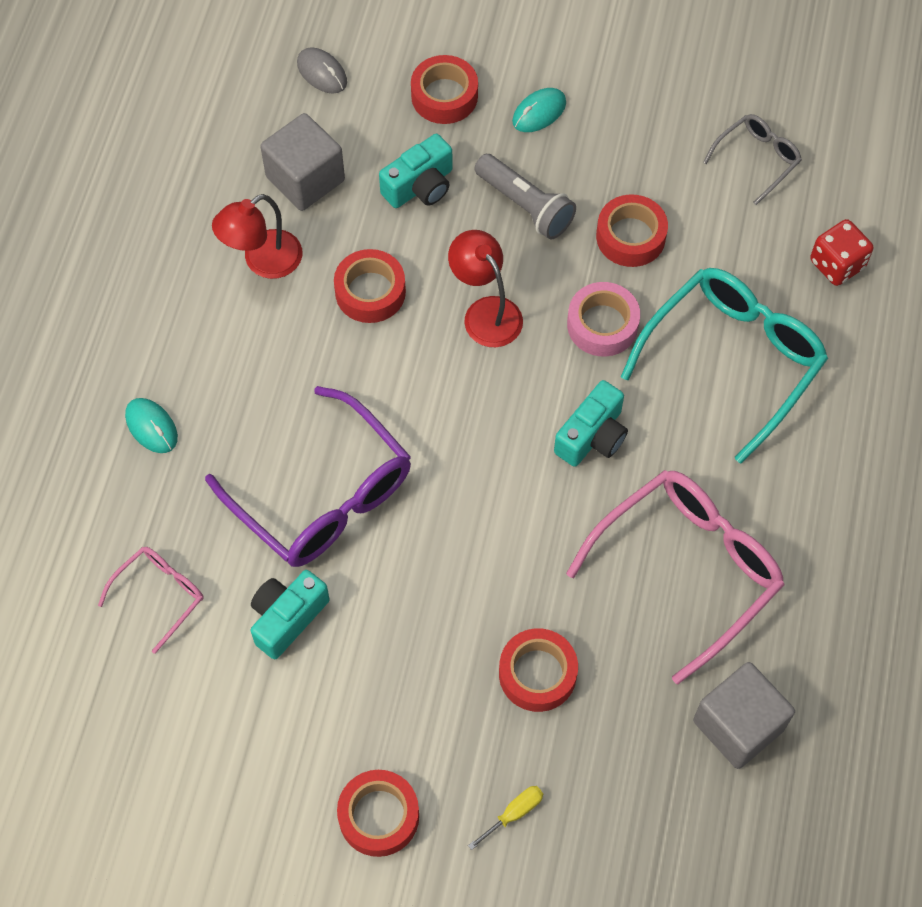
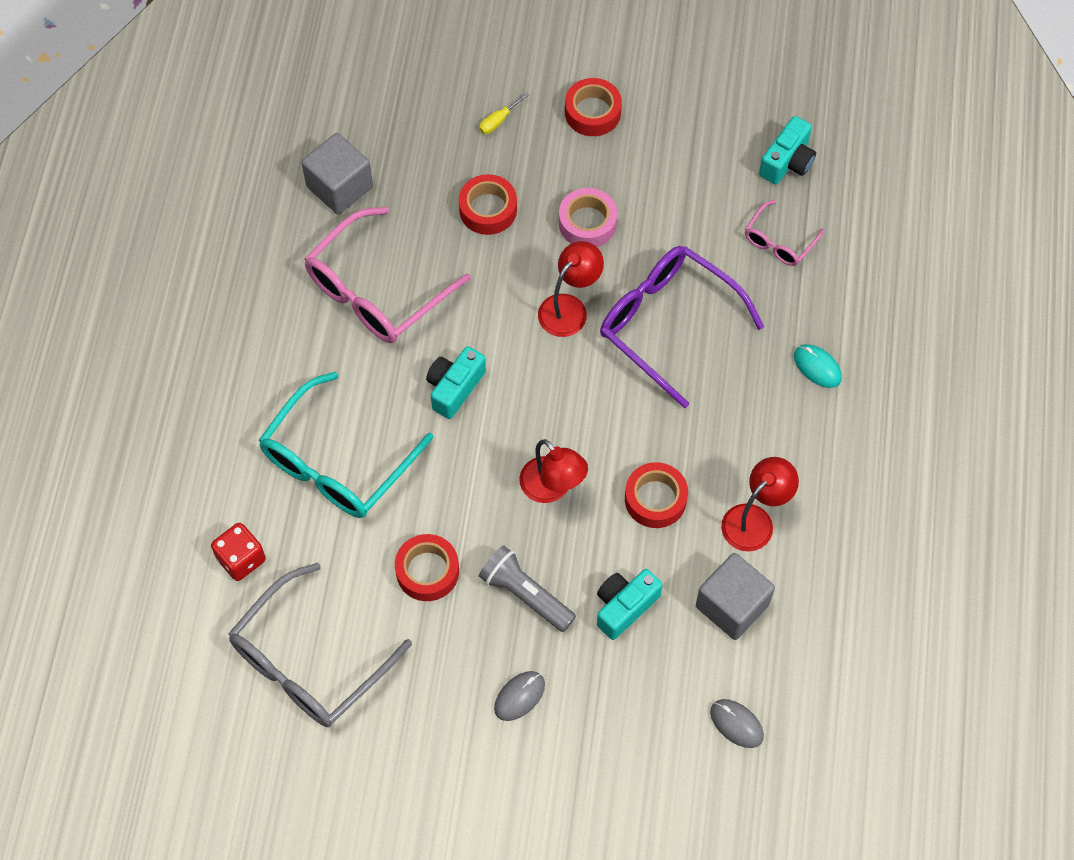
camera: 175 degrees right, 0 degrees up
turquoise camera [251,570,330,659] -> turquoise camera moved to [759,116,816,184]
red tape [411,55,478,124] -> none
turquoise mouse [512,88,566,132] -> grey mouse [494,671,545,721]
pink tape [567,282,640,356] -> pink tape moved to [559,188,617,247]
grey glasses [703,114,802,205] -> grey glasses [228,563,412,727], size x1.98
none -> red lamp [538,241,604,337]

